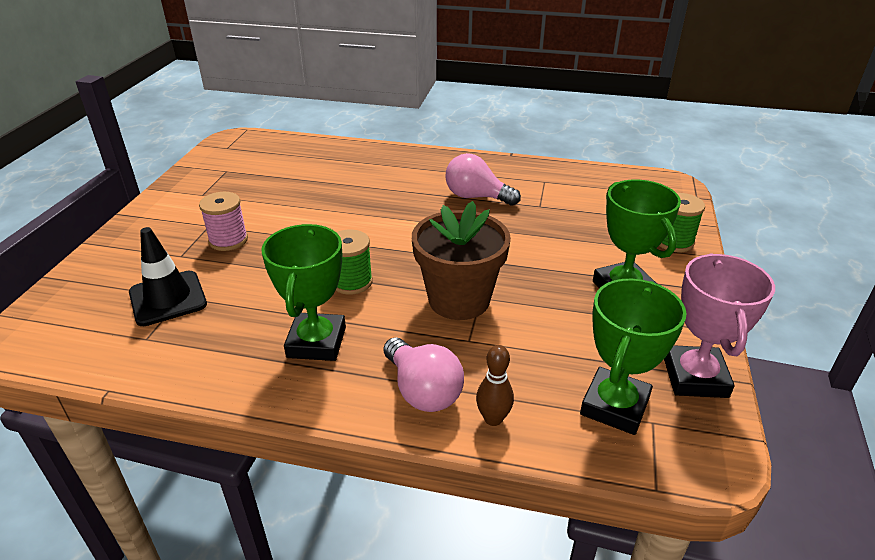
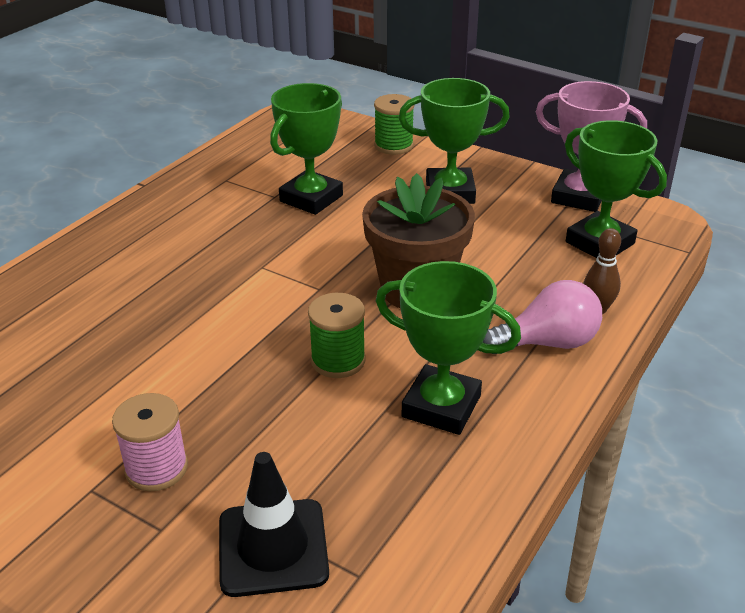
camera: 70 degrees left, 0 degrees up
pink light bulb [445,153,521,206] -> none
none -> green trophy [270,83,343,215]

